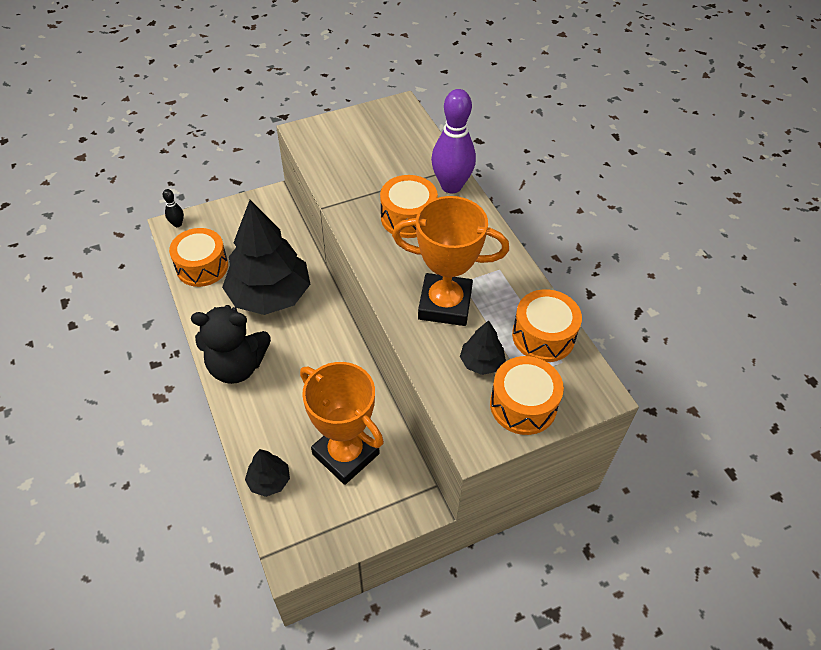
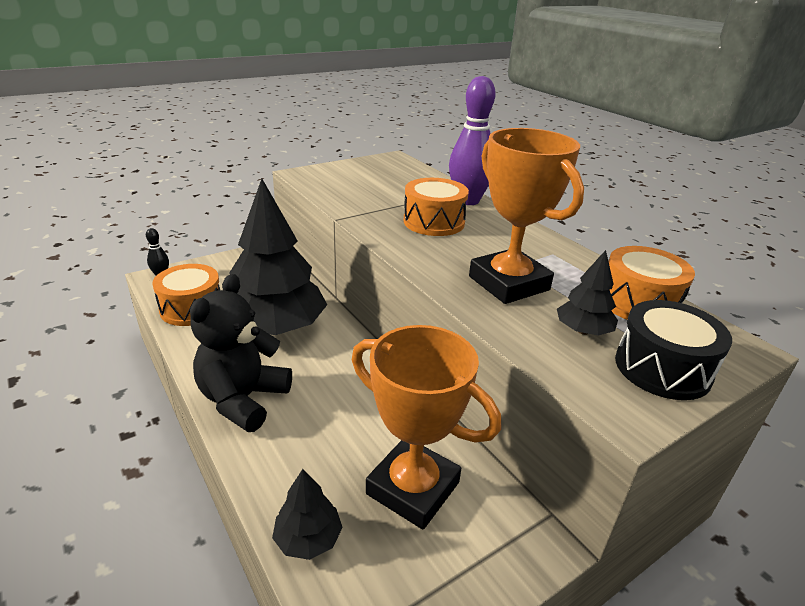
camera: 10 degrees left, 20 degrees down
black teddy bear [191,305,271,384] -> black teddy bear turned 120 degrees clockwise [190,274,292,432]
orange trophy [392,196,509,326] -> orange trophy turned 60 degrees clockwise [469,128,584,304]
orange drum [490,356,564,435] -> black drum [615,300,732,400]

